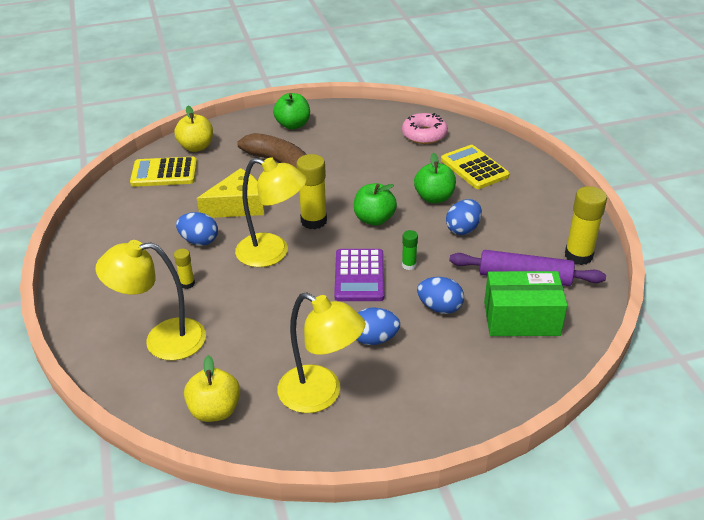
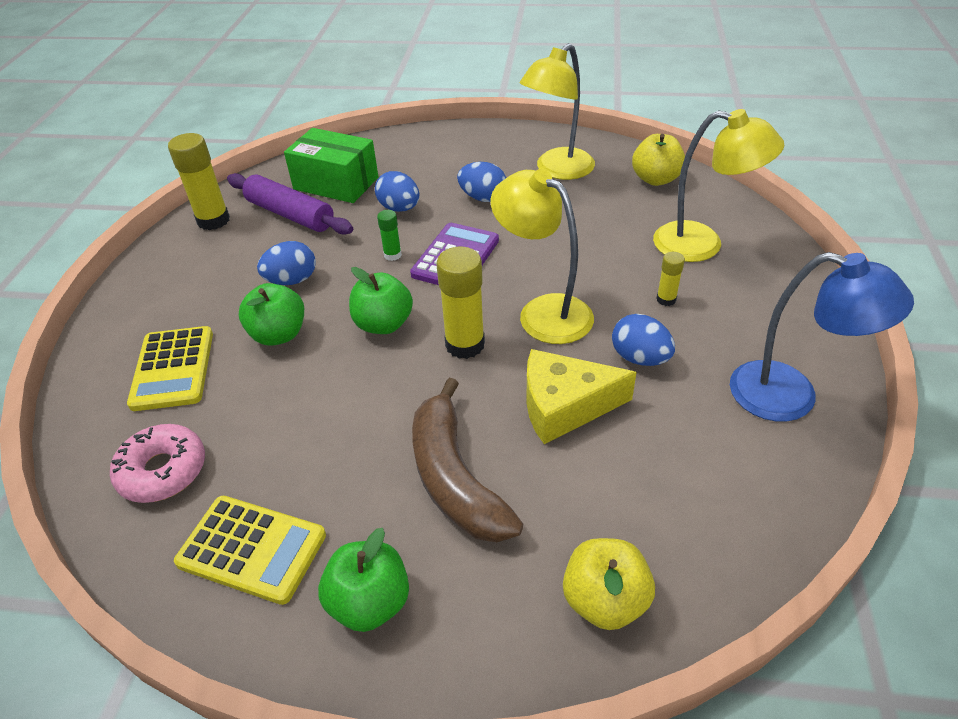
camera: 155 degrees left, 5 degrees up
yellow calculator [130,157,197,187] -> yellow calculator moved to [174,496,326,605]
yellow lamp [278,292,365,413] -> yellow lamp turned 105 degrees counterclockwise [520,43,595,180]
none -> blue lamp [730,252,914,422]

